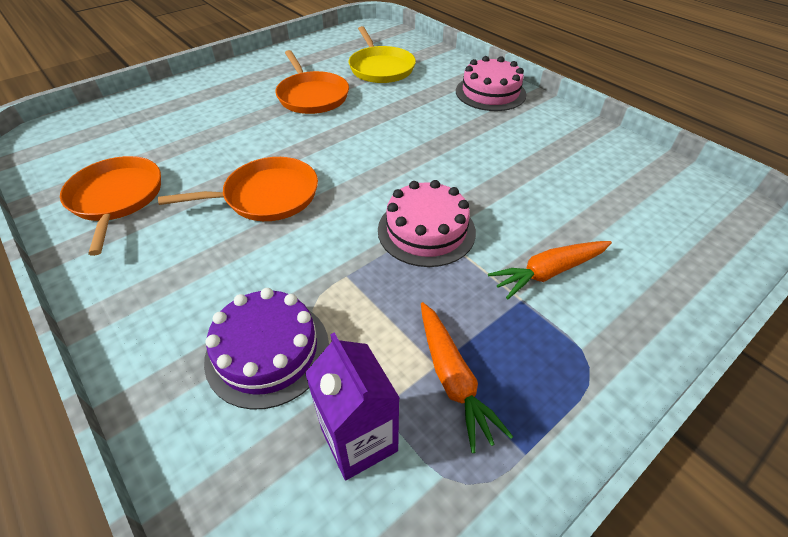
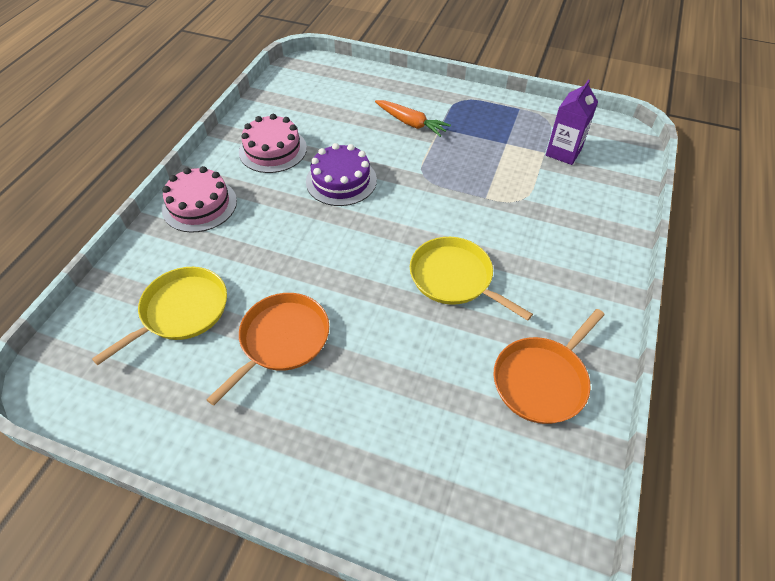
camera: 120 degrees left, 5 degrees up
orange pan [158,157,318,221] -> yellow pan [410,237,533,321]
purple cake [204,288,329,410] -> purple cake moved to [306,143,377,206]
pink cake [378,180,476,267] -> pink cake moved to [239,114,307,173]
orange carrot [421,302,513,453] -> none

